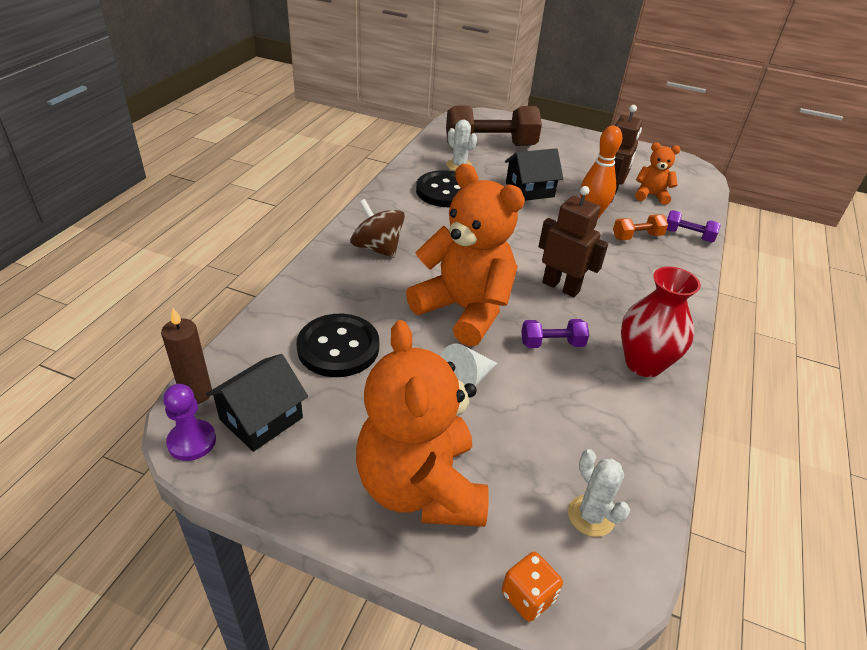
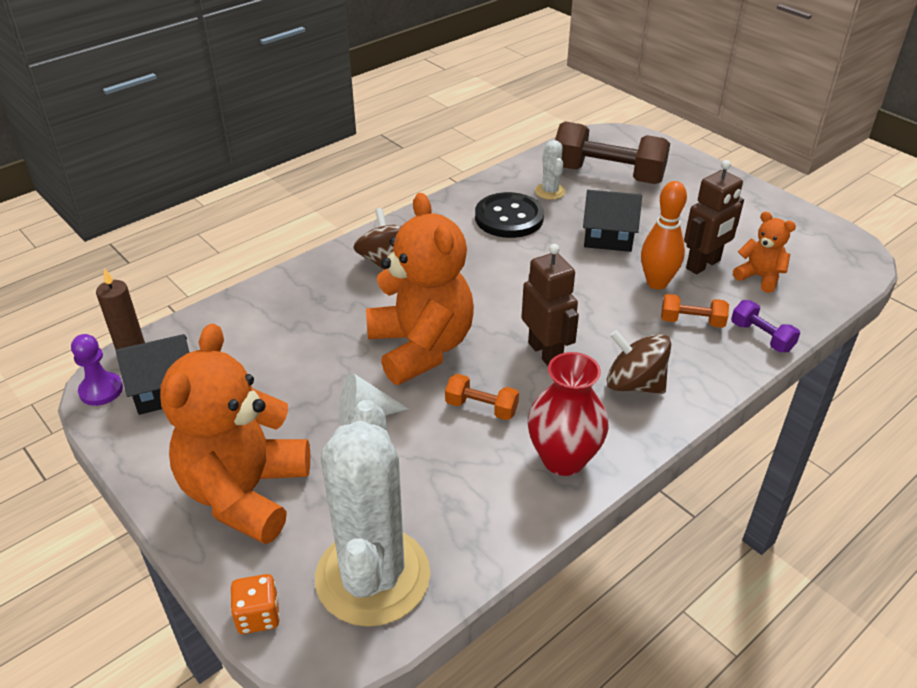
camera: 30 degrees right, 0 degrees up
black button [296,314,379,377] -> none
purple dumbbell [521,319,589,348] -> orange dumbbell [445,374,519,420]
white cactus [568,449,630,537] -> white cactus [315,400,430,627], size x2.34
none -> brown spinning top [607,330,671,394]

